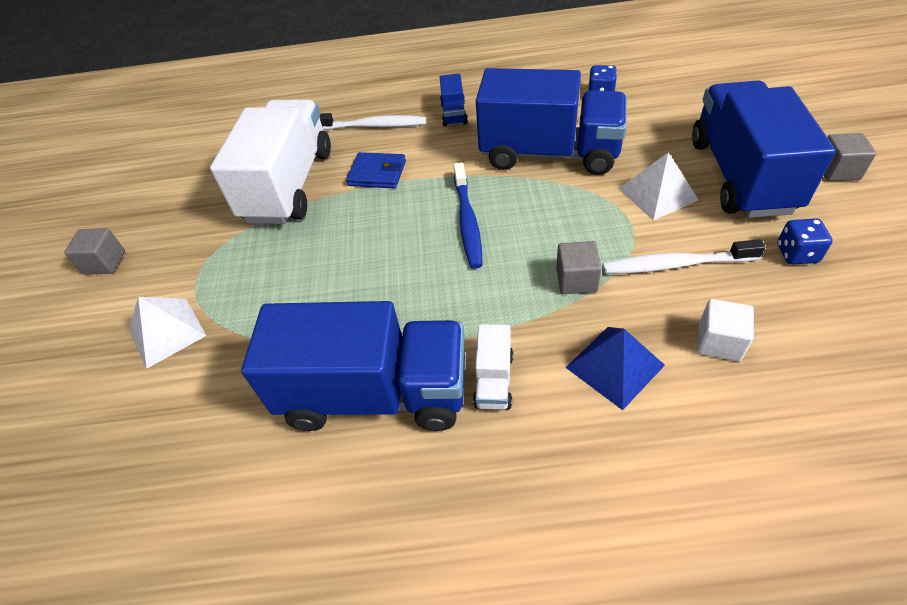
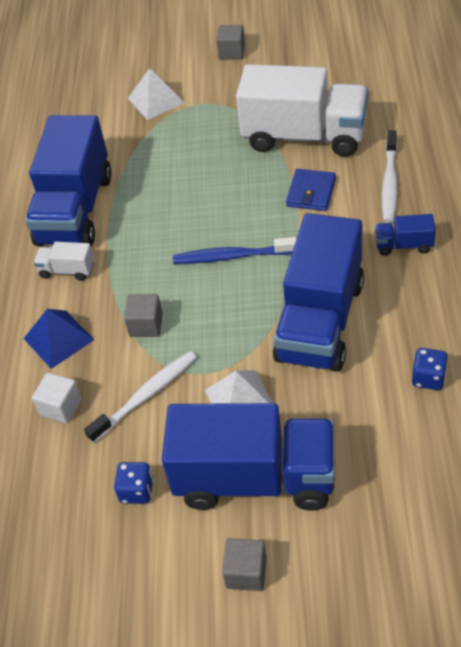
camera: 95 degrees right, 0 degrees up
white toothbrush [603,239,765,274] -> white toothbrush turned 45 degrees clockwise [84,351,197,443]

